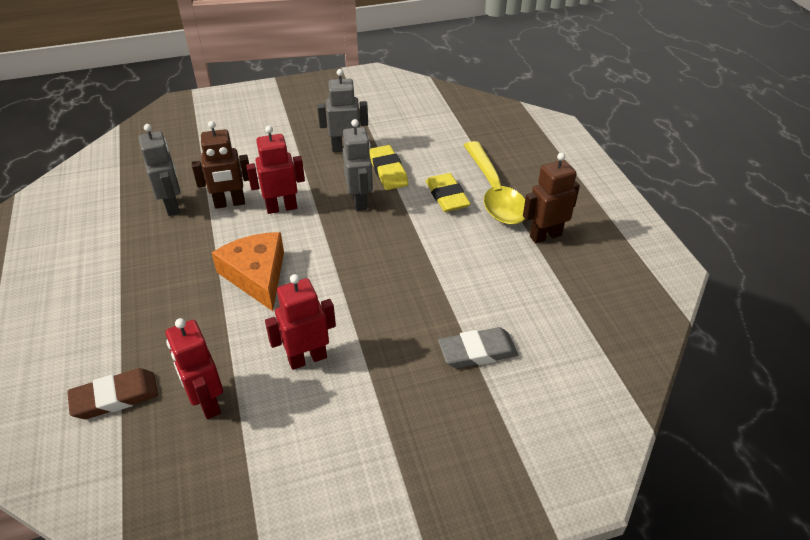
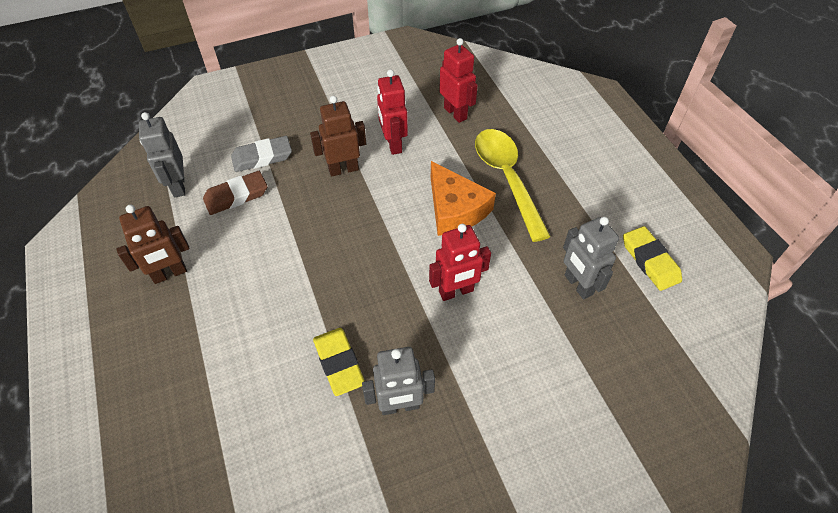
camera: 175 degrees right, 10 degrees up
brown eraser [67,368,158,419] -> brown eraser moved to [203,171,268,215]
brown robot [192,121,249,209] -> brown robot moved to [310,96,366,177]
red robot [265,274,336,370] -> red robot turned 105 degrees clockwise [377,69,408,155]
grey robot [343,119,373,211] -> grey robot moved to [139,112,185,197]
yellow eraser [426,173,471,212] -> yellow eraser moved to [623,226,682,291]
yellow spoon [463,141,525,224] -> yellow spoon moved to [475,129,551,242]

